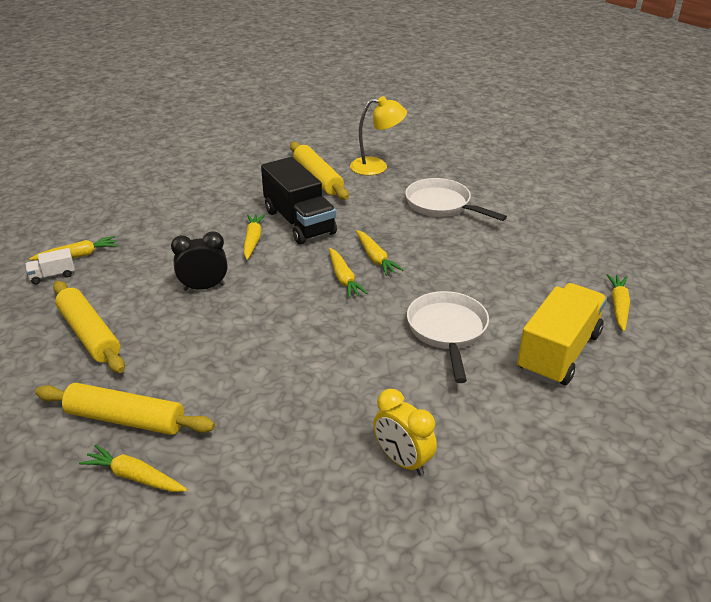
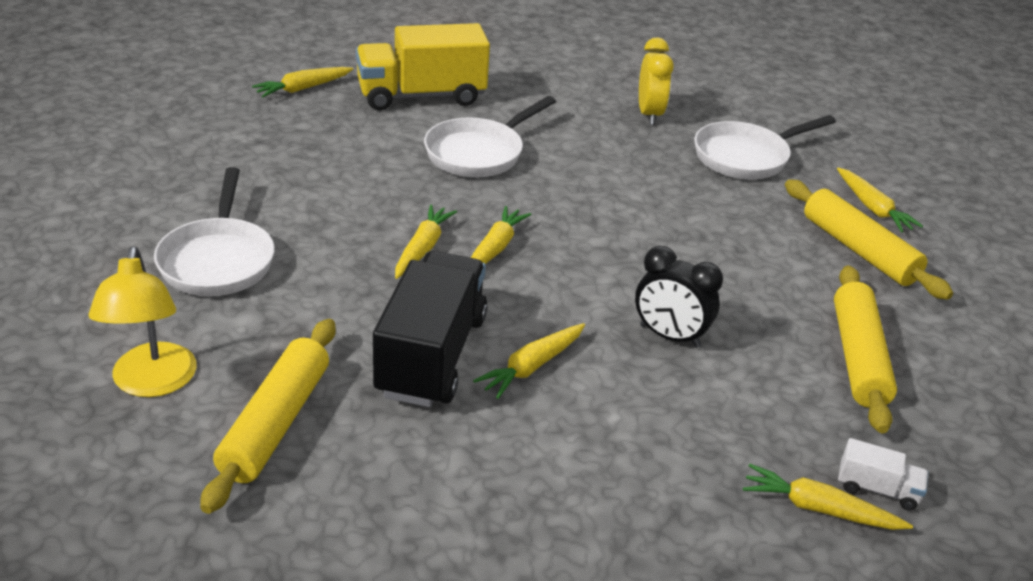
camera: 140 degrees left, 0 degrees up
yellow lamp [350,96,407,176] -> yellow lamp turned 135 degrees counterclockwise [88,247,197,397]
none -> white pan [695,115,836,180]

